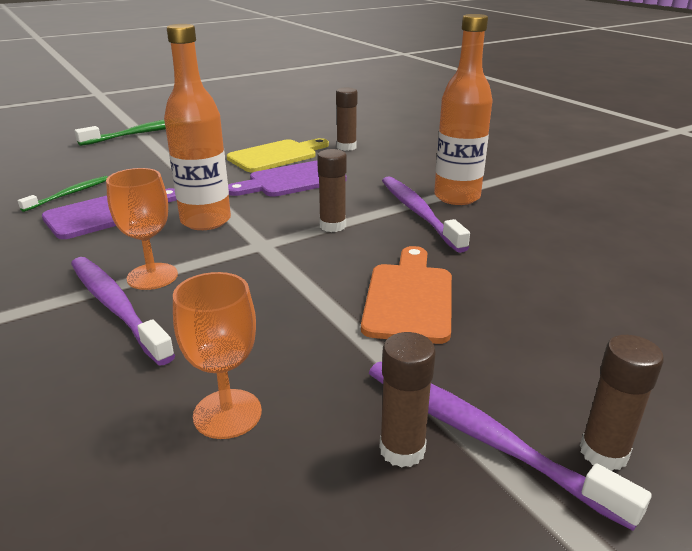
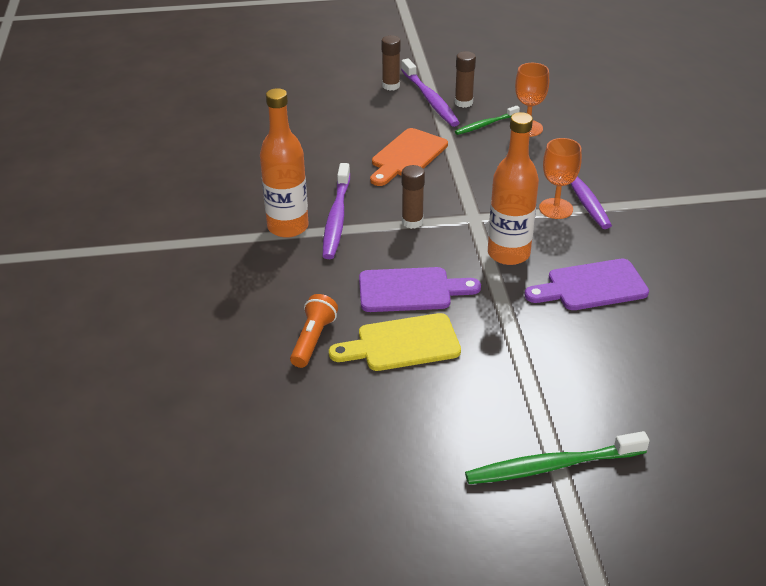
camera: 155 degrees left, 10 degrees up
green toothbrush [18,176,108,212] -> green toothbrush moved to [455,106,520,135]
brown glue stick [336,87,358,151] -> orange flashlight [290,294,338,368]

